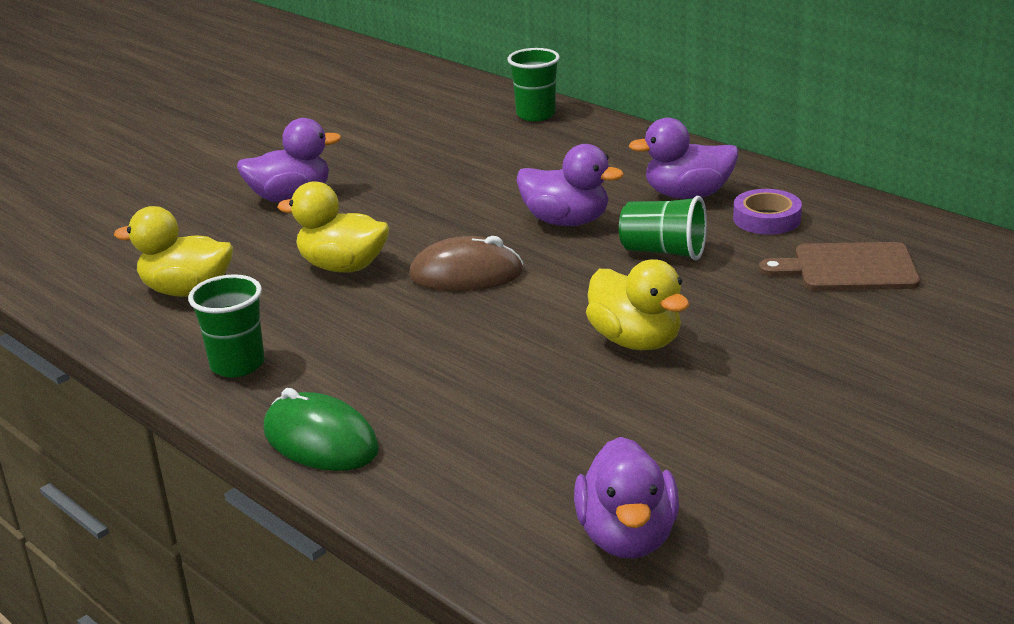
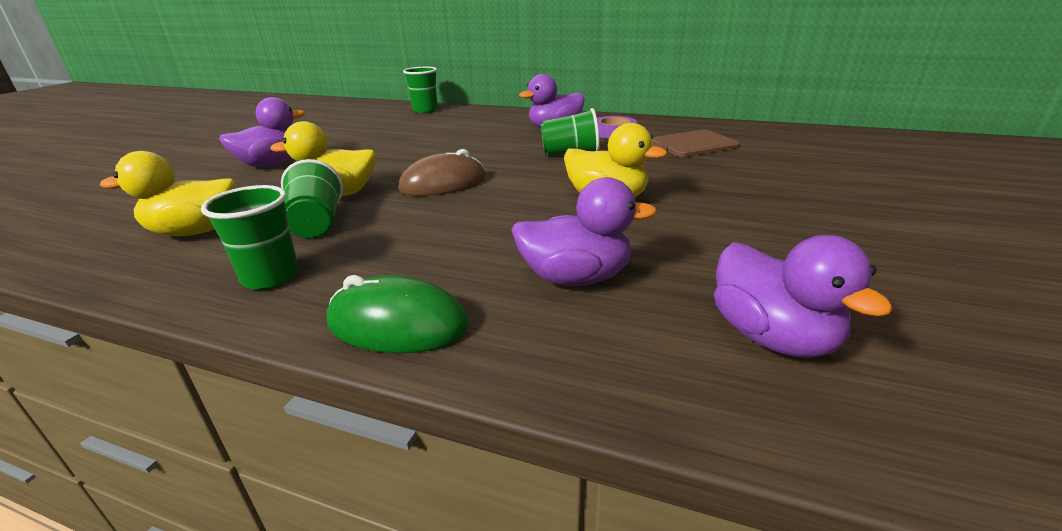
camera: 25 degrees left, 0 degrees up
purple duck [516,144,624,226] -> purple duck moved to [512,177,657,286]
none -> green cup [281,159,343,238]

